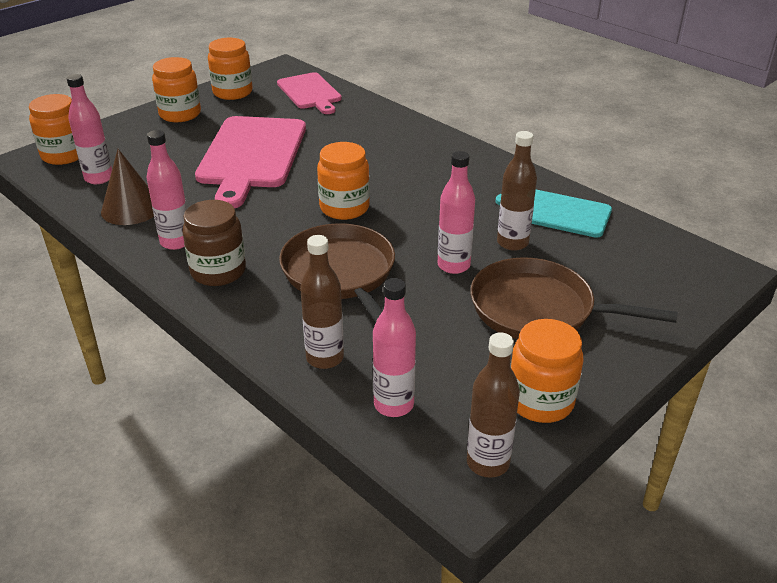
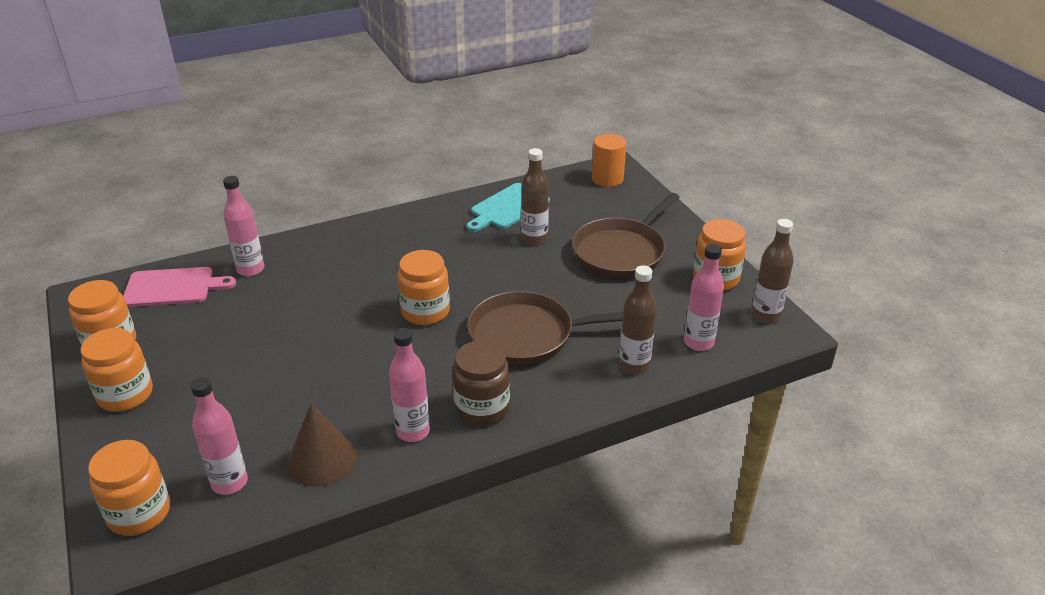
camera: 70 degrees left, 0 degrees up
pink cutting board [195,116,306,208] -> none
pink bottle [438,151,475,274] -> pink bottle moved to [223,176,264,276]
none -> orange cylinder [592,134,626,187]

